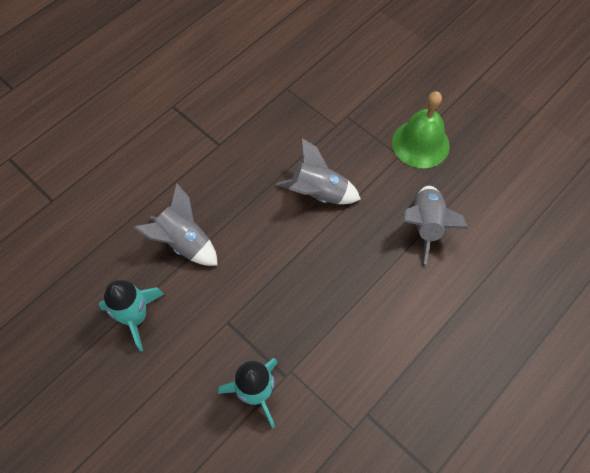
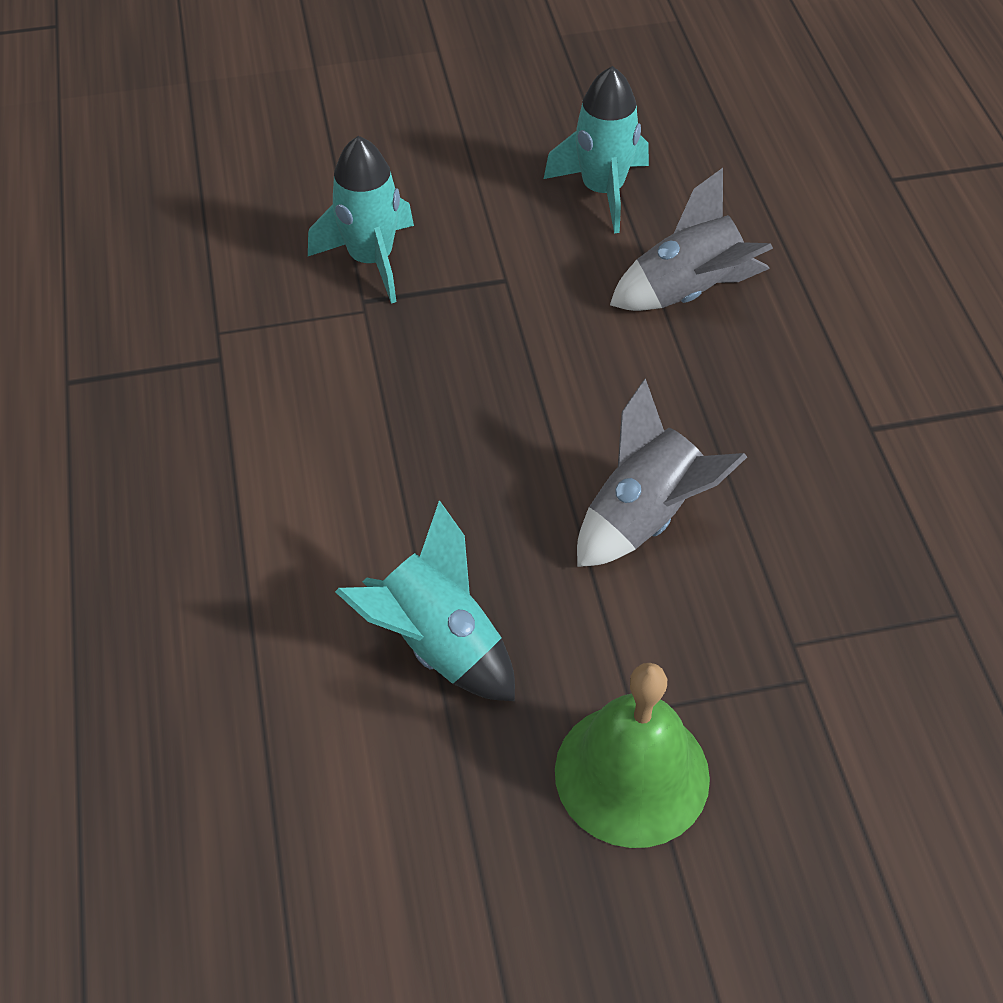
camera: 125 degrees right, 10 degrees down
grey rocket [403,186,468,264] -> turquoise rocket [335,501,515,701]

